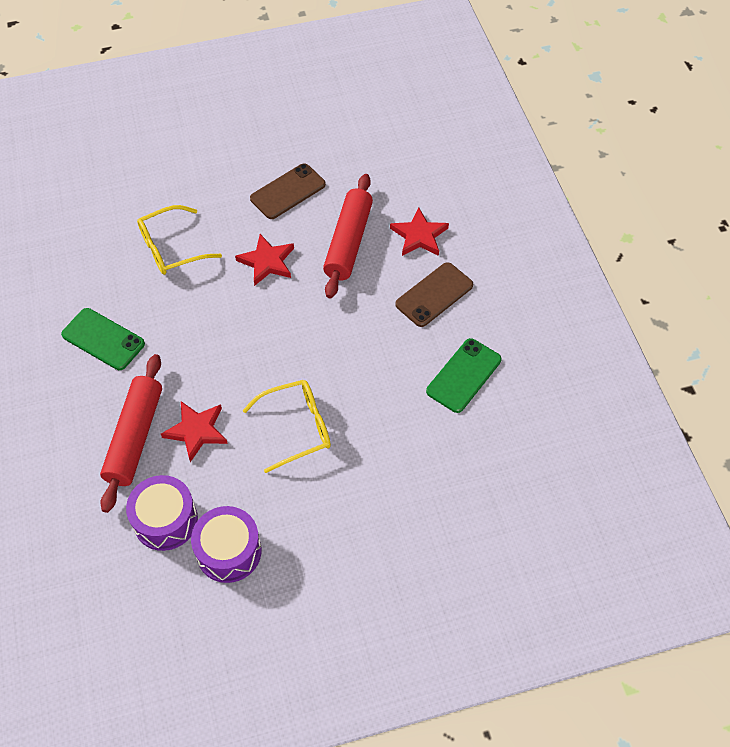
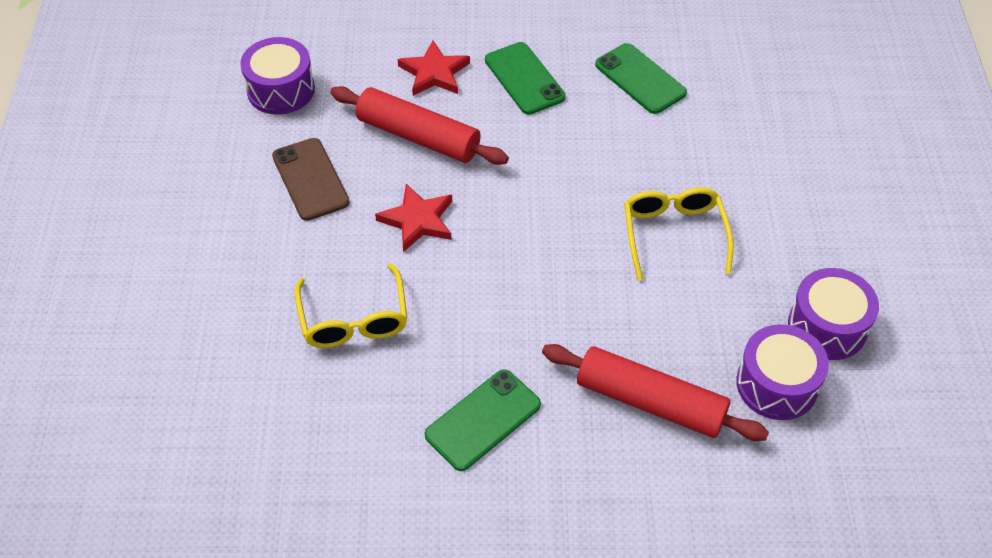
camera: 75 degrees left, 5 degrees down
red star [161,401,228,462] -> none
brown phone [395,262,473,327] -> green phone [485,42,566,115]
none -> purple drum [240,37,315,115]

